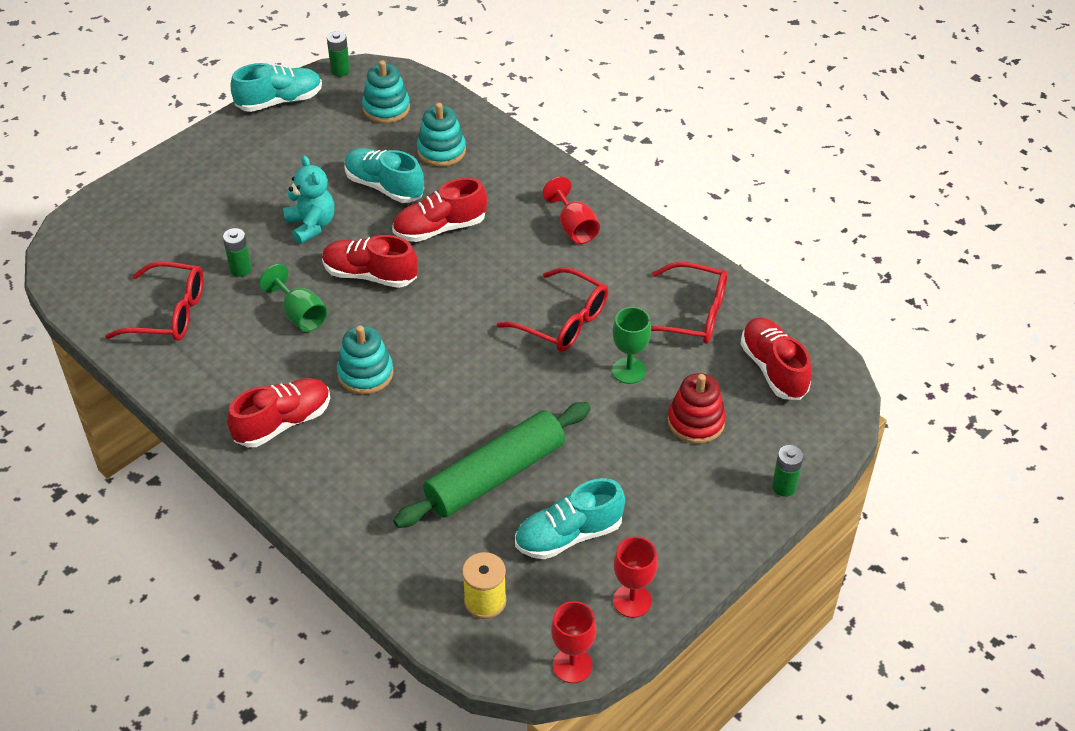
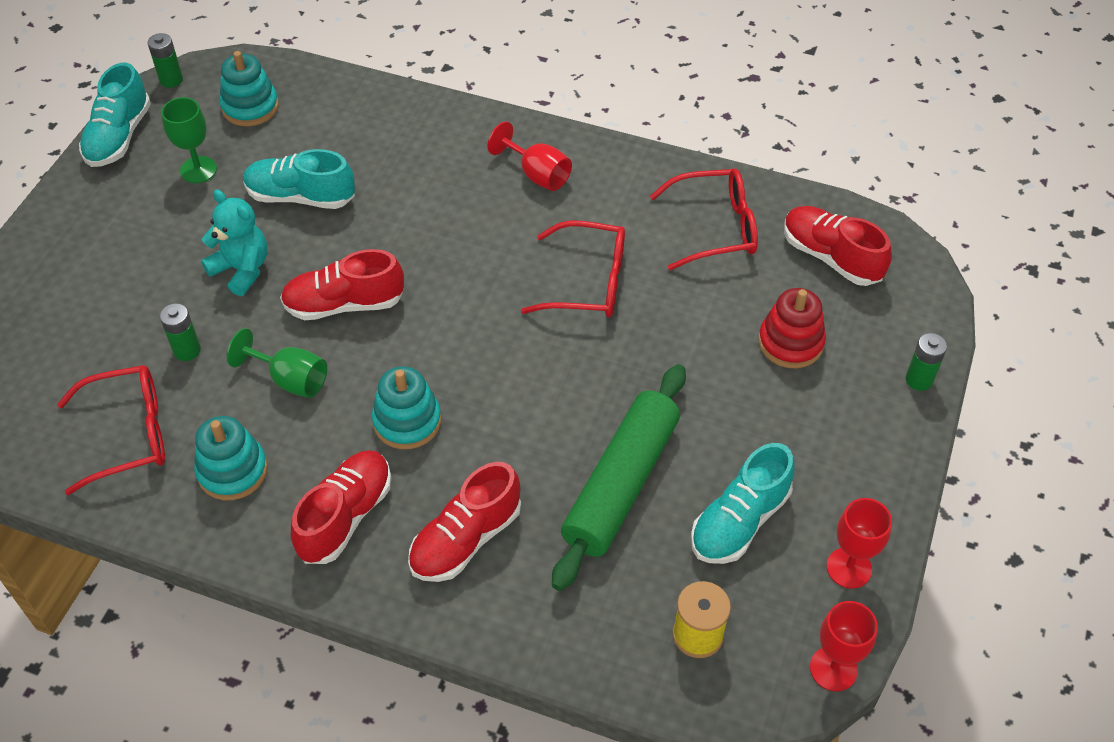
camera: 25 degrees left, 5 degrees up
turquoise shoe [231,63,322,112] -> turquoise shoe turned 150 degrees clockwise [79,63,151,167]
red shoe [392,178,487,242] -> red shoe moved to [408,462,521,582]
turquoise stacking toy [417,103,466,167] -> turquoise stacking toy moved to [194,416,268,500]
green goblet [612,307,651,384] -> green goblet moved to [161,97,217,183]

